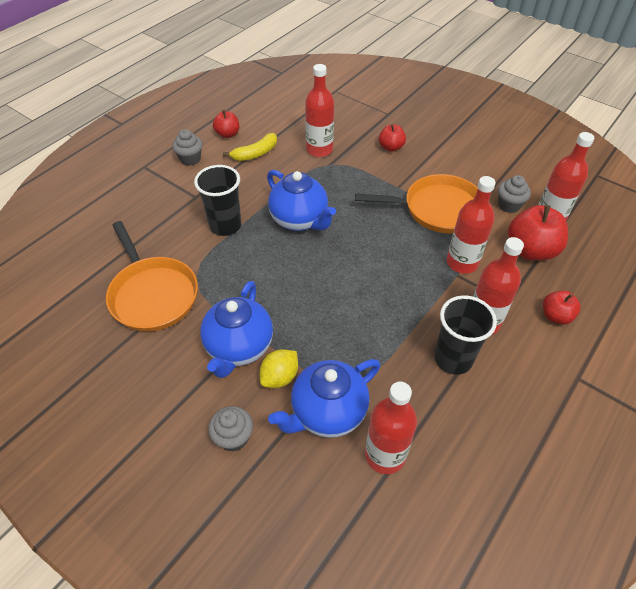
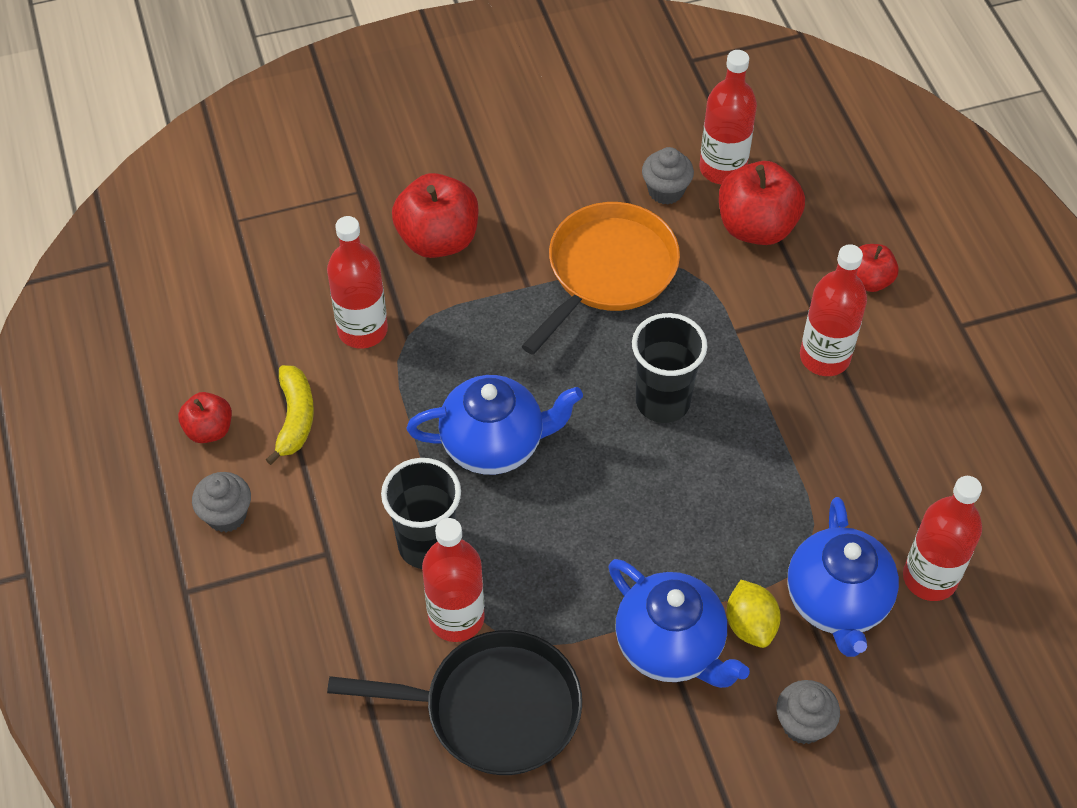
camera: 55 degrees left, 5 degrees up
orange pan [106,221,198,332] -> black pan [327,630,582,775]
red apple [379,124,406,152] -> red apple [392,173,478,258], size x1.76
black cup [434,295,497,375] -> black cup moved to [632,313,707,423]
red bottle [447,176,496,274] -> red bottle moved to [422,518,485,642]

